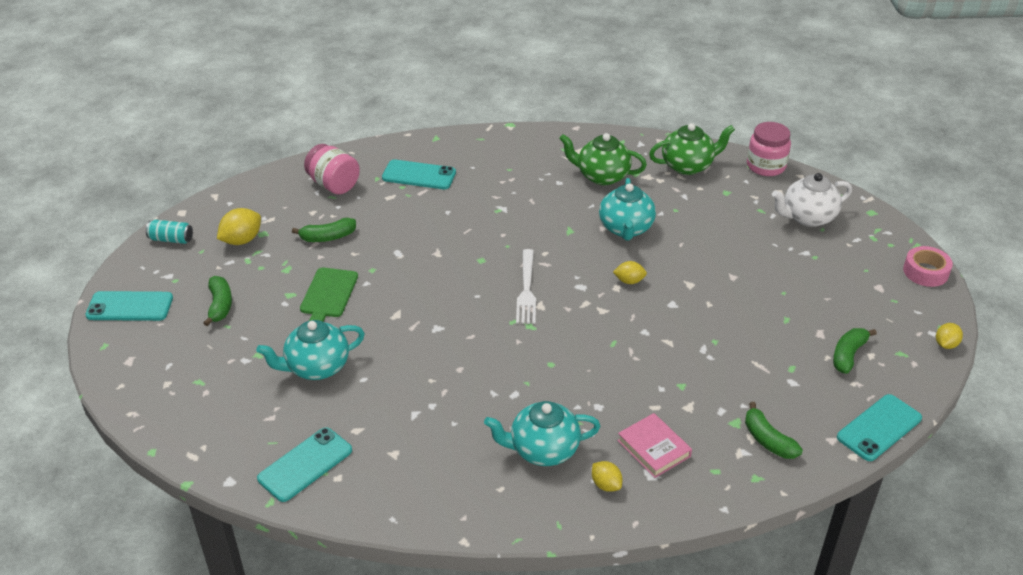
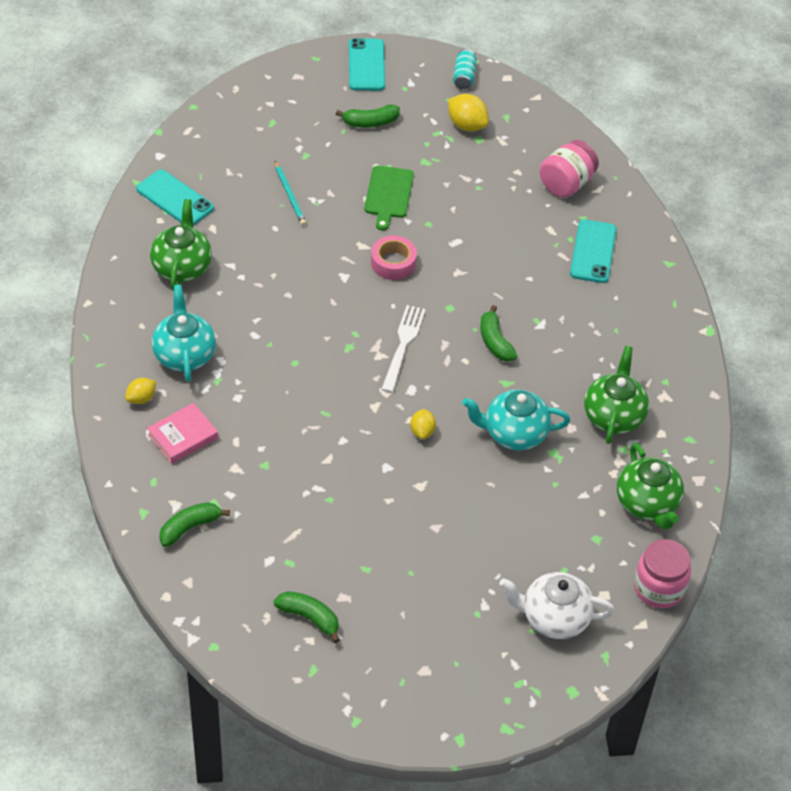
camera: 85 degrees right, 10 degrees up
turquoise teapot [256,320,365,380] -> turquoise pencil [275,161,306,226]
green banana [292,218,356,242] -> green banana moved to [480,305,517,362]
green cutting board [300,267,358,322] -> green cutting board turned 90 degrees counterclockwise [364,166,414,231]
white fork [516,249,536,324] -> white fork turned 105 degrees clockwise [381,305,426,393]
white teapot [772,173,852,227] -> white teapot turned 60 degrees counterclockwise [499,572,615,639]
turquoise phone [837,394,922,461] -> none
pink tape [903,246,953,287] -> pink tape moved to [371,235,417,280]
yellow lemon [936,323,963,349] -> none
none -> green teapot [150,199,212,291]

